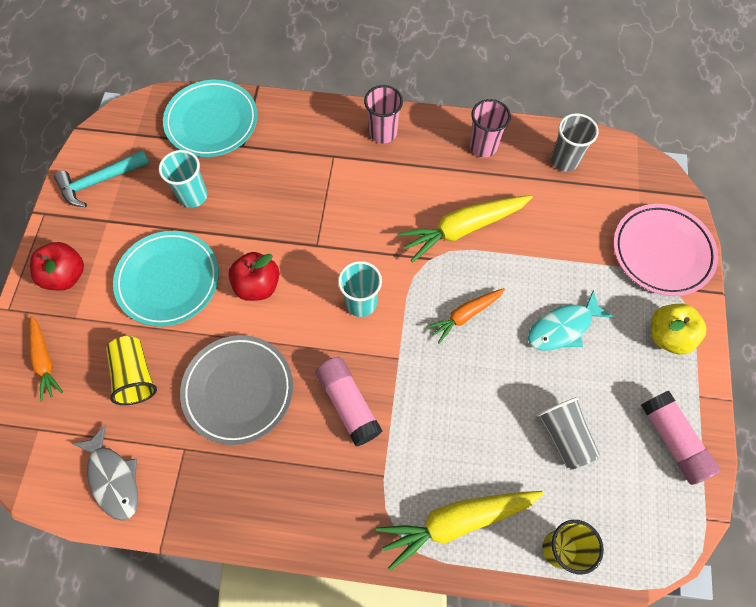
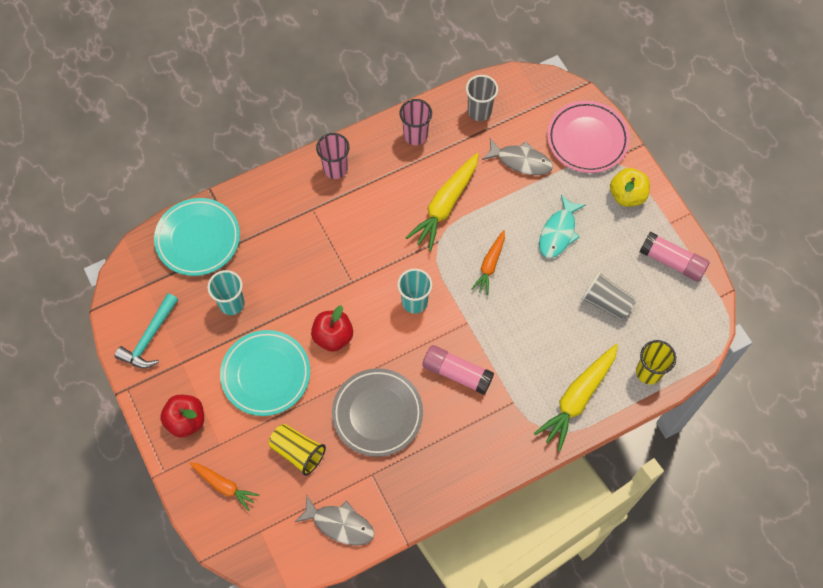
camera: 35 degrees left, 0 degrees up
none -> grey fish [482,138,553,175]

